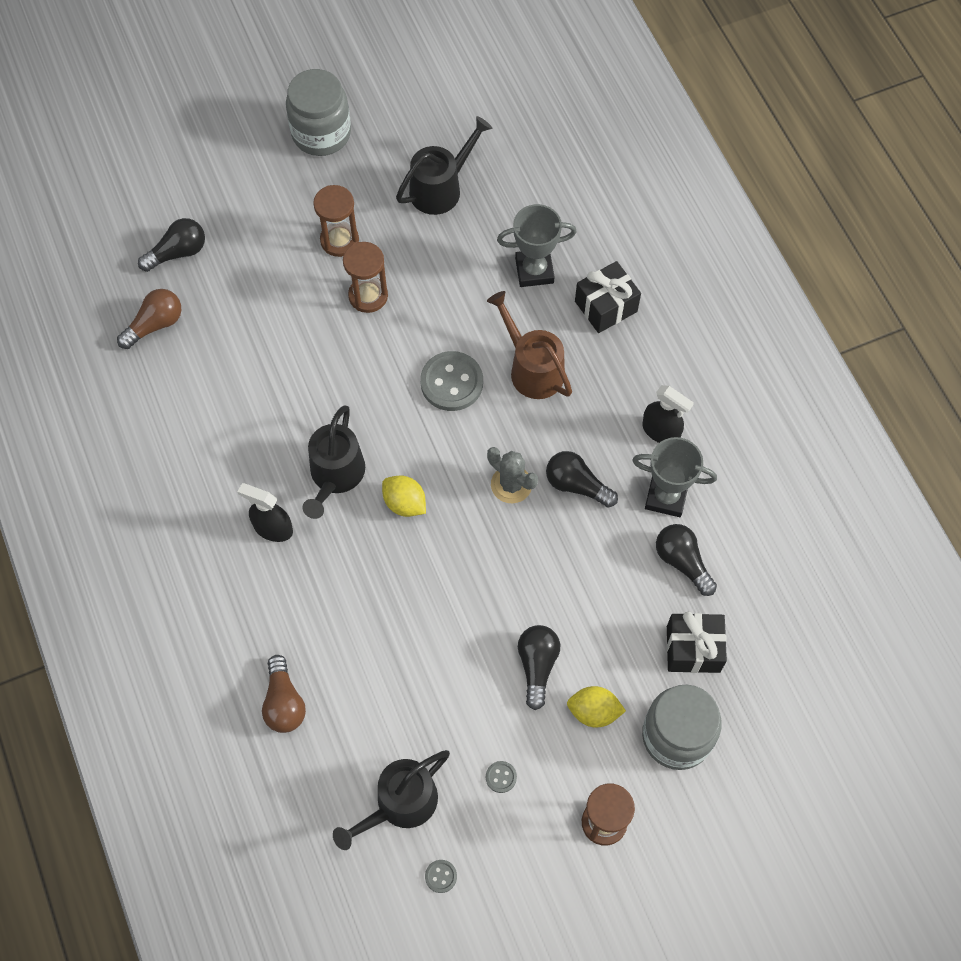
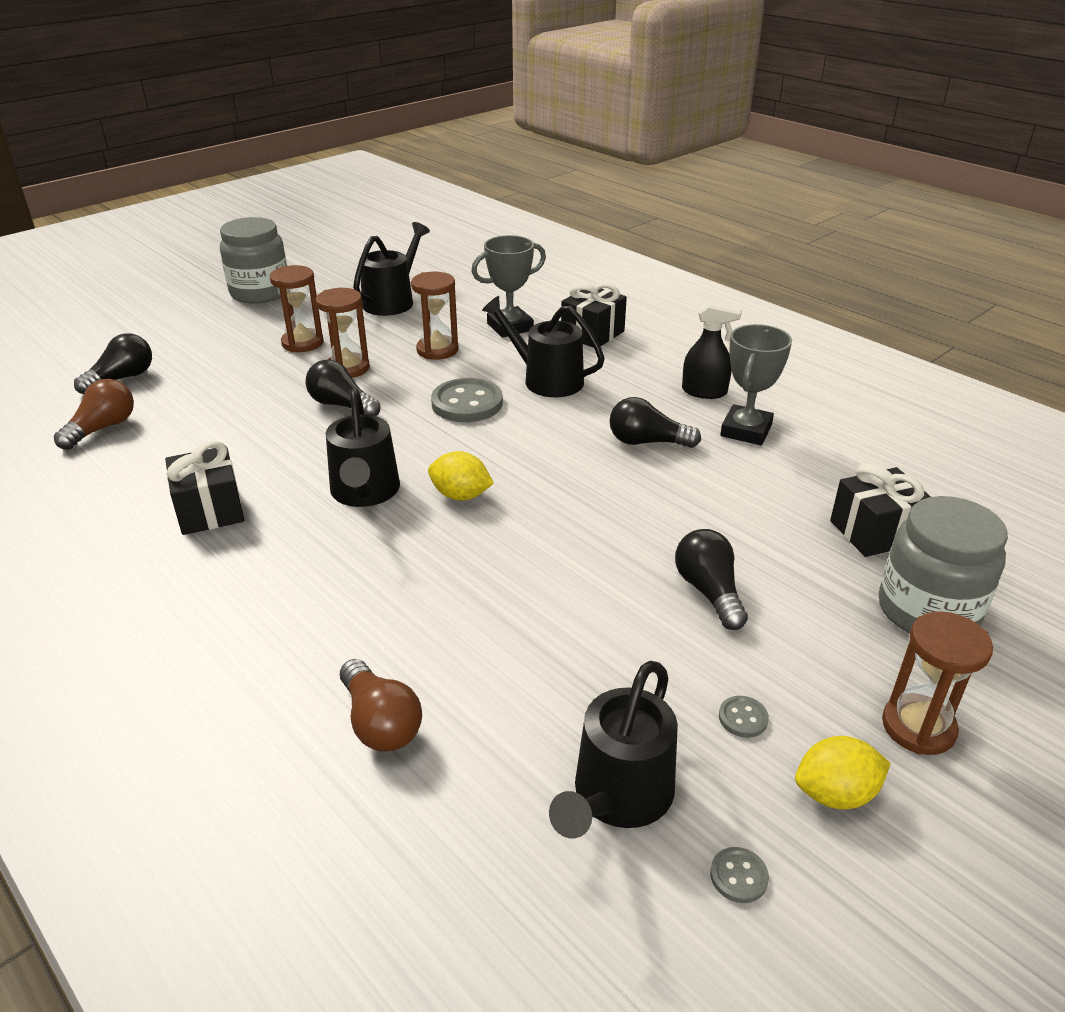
camera: 20 degrees left, 30 degrees down
black spray bottle [237,483,293,542] -> none
brown watering can [487,291,572,399] -> black watering can [482,296,605,397]
grey cactus [487,447,538,503] -> none
yellow lemon [567,686,626,728] -> yellow lemon moved to [795,736,891,809]
grey trophy [632,437,717,517] -> grey trophy turned 60 degrees counterclockwise [720,324,792,445]
black light bulb [656,524,717,596] -> black light bulb moved to [305,359,380,416]
none -> black gift [165,441,244,535]
none -> brown hourglass [411,272,459,360]

